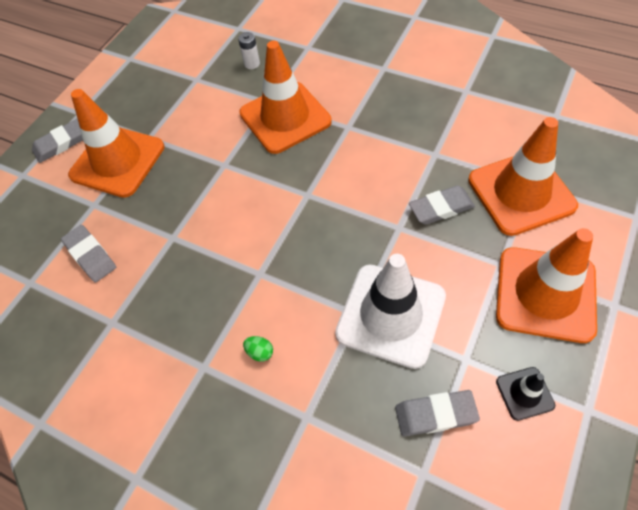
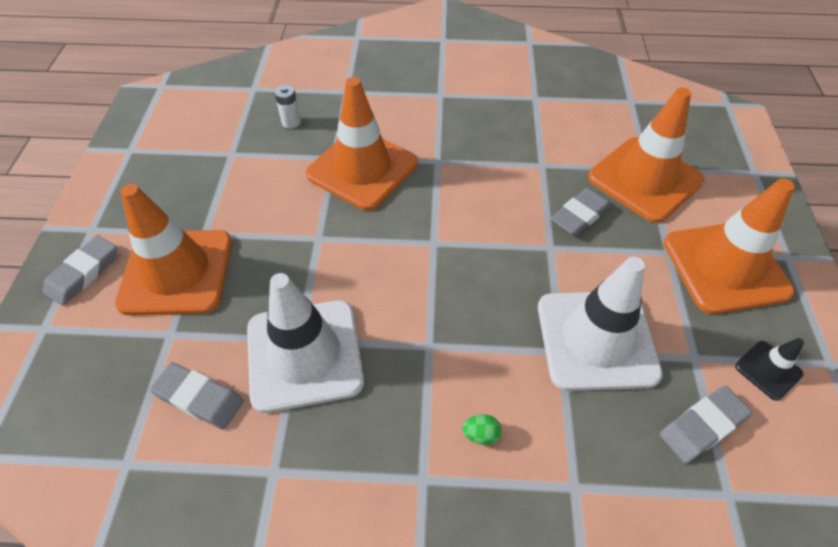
camera: 30 degrees left, 5 degrees down
none -> white traffic cone [247,273,364,413]

